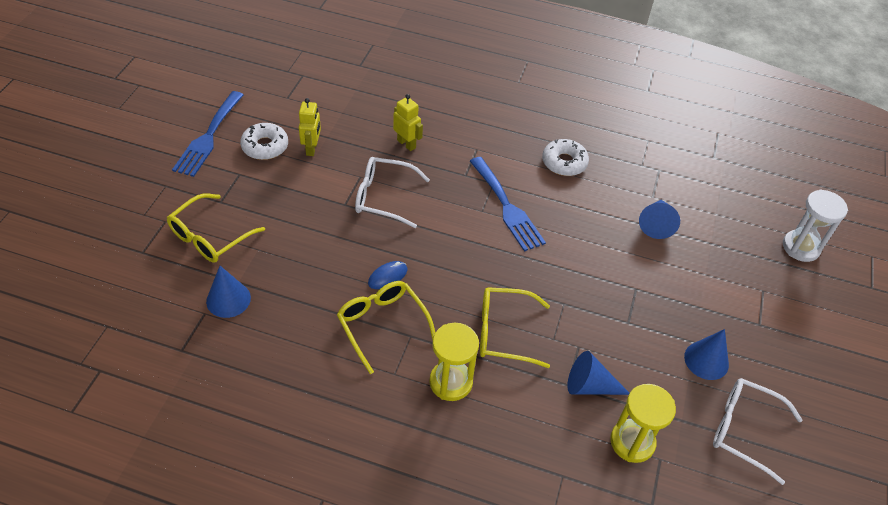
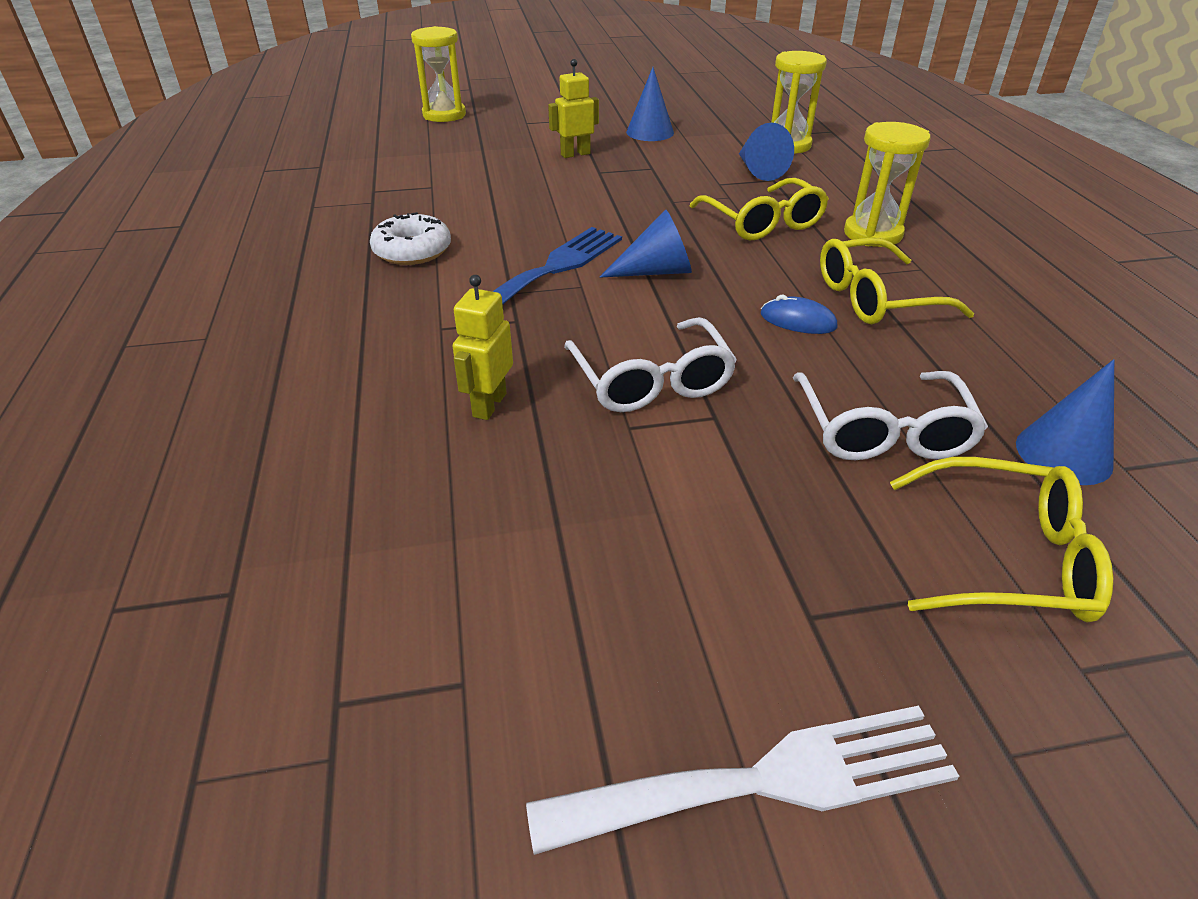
camera: 115 degrees left, 10 degrees down
blue fork [172,91,243,177] -> white fork [526,706,959,855]
white donut [240,123,288,160] -> none
yellow robot [299,98,321,156] -> yellow robot moved to [548,59,599,158]
yellow glasses [337,281,435,374] -> yellow glasses turned 45 degrees clockwise [820,238,974,324]
blue cone [639,200,680,239] -> blue cone moved to [600,210,692,278]
white glasses [713,378,802,485] -> white glasses moved to [793,371,988,460]
white hourglass [783,189,848,262] -> yellow hourglass [411,26,466,122]

